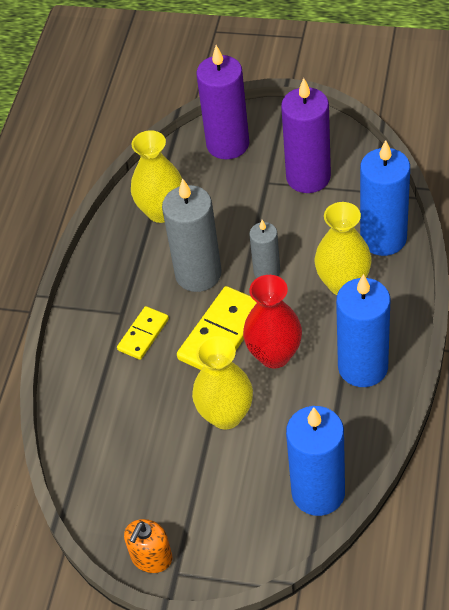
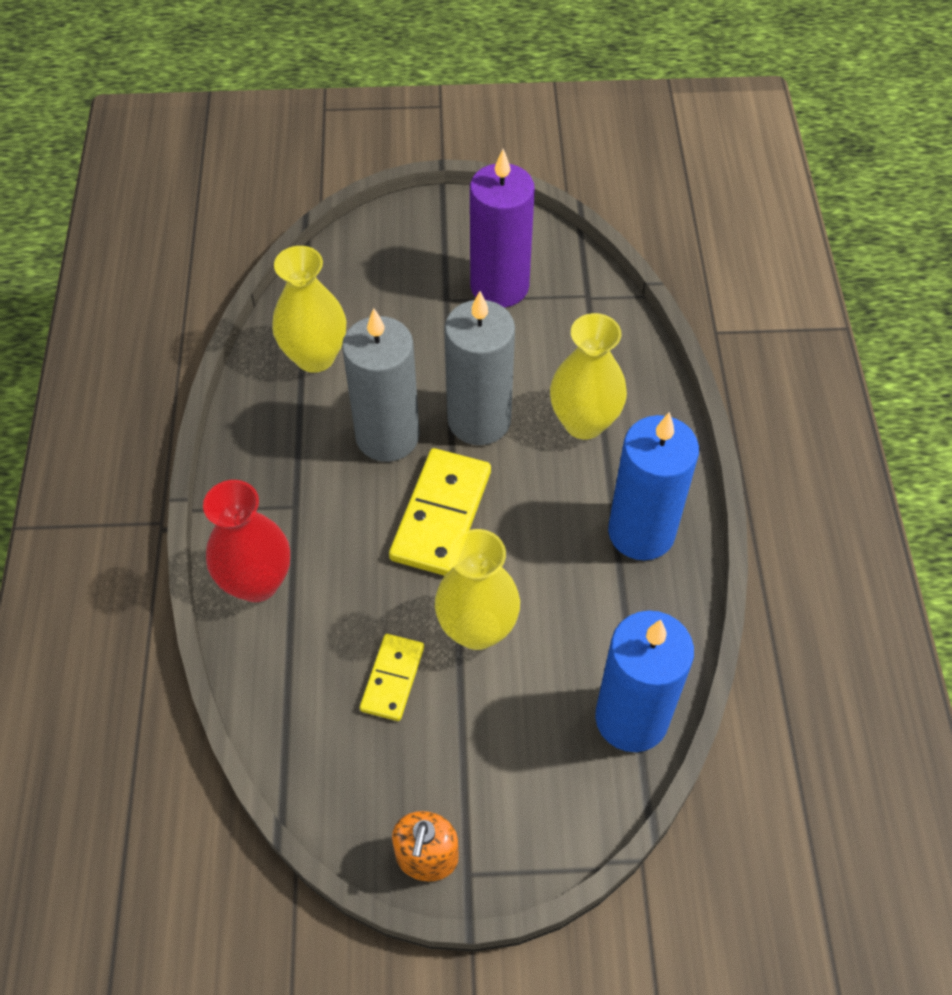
camera: 20 degrees left, 5 degrees up
yellow domino [117,306,169,360] -> yellow domino moved to [360,634,424,721]
purple candle [196,45,249,159] -> none
red vase [243,275,302,369] -> red vase moved to [203,480,290,602]
grey candle [249,220,280,278] -> grey candle [444,291,515,445], size x1.75
blue candle [360,140,410,256] -> none

